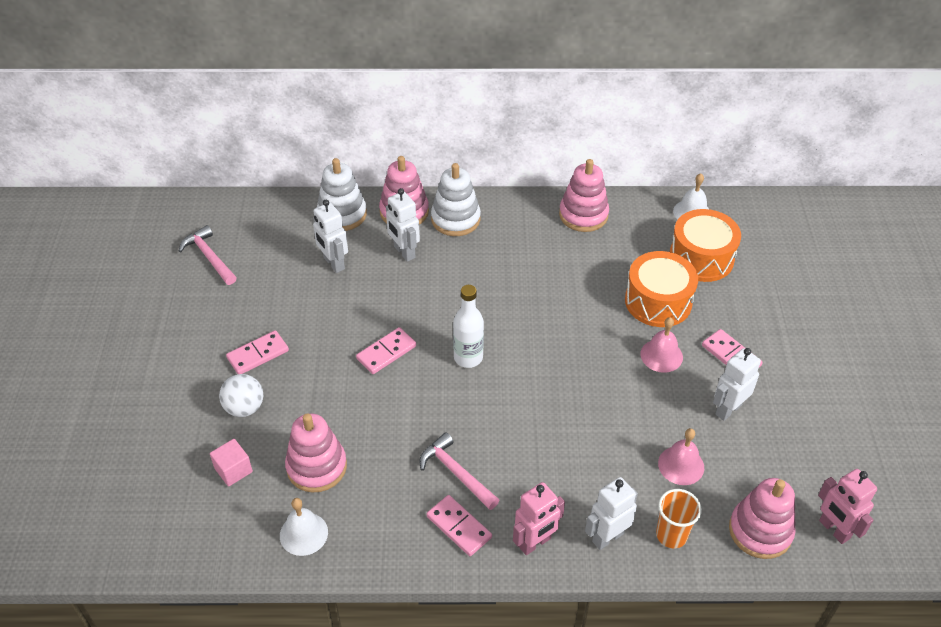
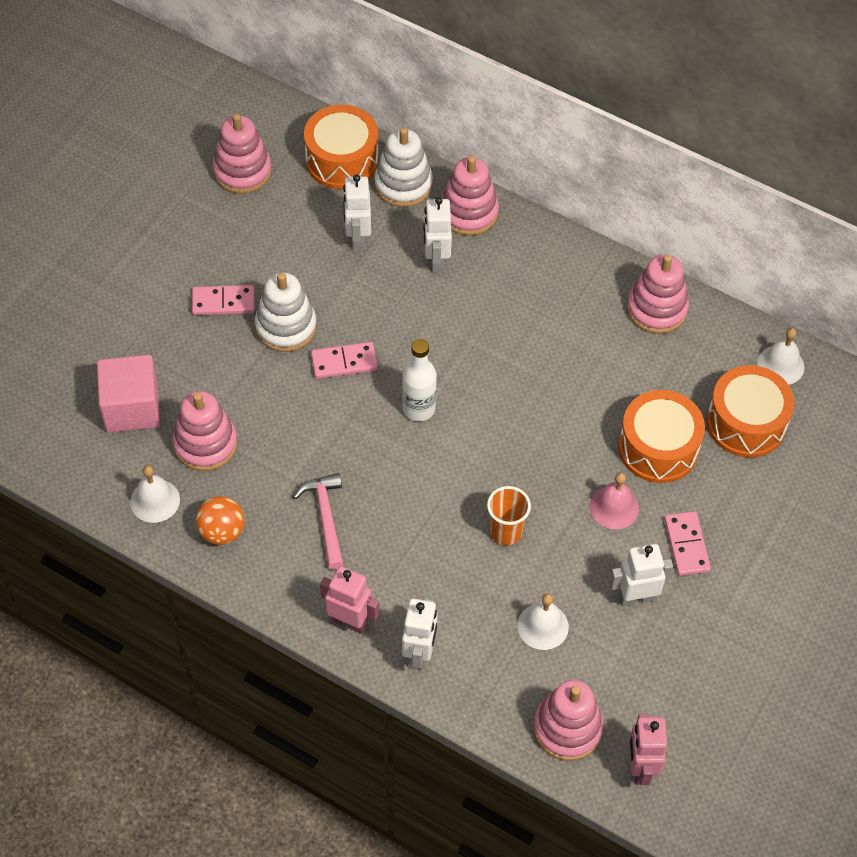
camera: 30 degrees right, 10 degrees up
pink hammer [179,225,237,285] -> pink stacking toy [213,113,272,194]
pink cube [210,439,253,486] -> pink cube [97,355,160,433], size x1.82
white ball [219,374,263,417] -> none
pink domino [427,495,492,556] -> none
white stacking toy [431,163,481,236] -> white stacking toy moved to [255,272,317,352]
pink robot [513,482,565,555] -> pink robot turned 150 degrees counterclockwise [320,566,379,634]
white robot [585,477,638,550] -> white robot turned 105 degrees clockwise [402,599,437,670]
orange cup [656,489,702,548] -> orange cup moved to [487,486,531,545]
pink bell [658,428,704,485] -> white bell [517,593,569,650]
none -> orange ball [196,496,245,545]
none -> orange drum [304,105,379,189]

